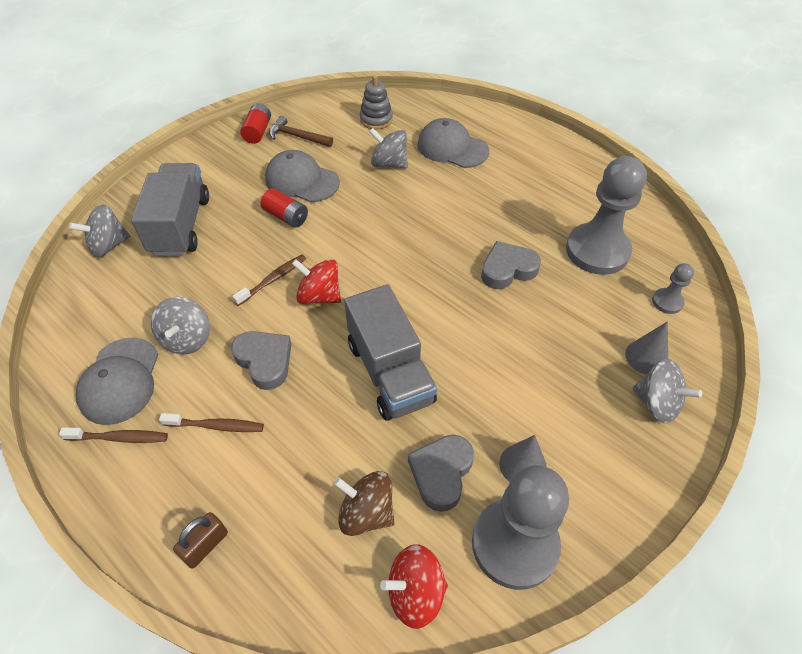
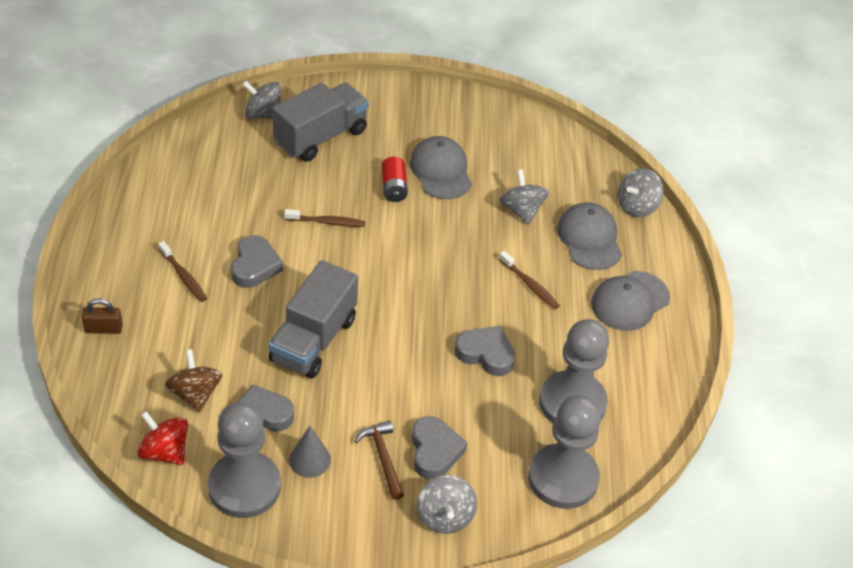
camera: 45 degrees right, 5 degrees down
brown toothbrush [59,427,168,443] -> brown toothbrush moved to [499,251,560,309]
grey cap [76,337,159,425] -> grey cap moved to [591,271,670,331]
grey spinning top [151,297,210,355] -> grey spinning top moved to [618,168,664,218]
red battery [240,103,271,144] -> none
brown hammer [269,116,333,147] -> brown hammer moved to [354,421,404,500]
red spinning top [292,259,341,304] -> none
grey stacking toy [360,75,393,129] -> none
grey cone [625,322,668,375] -> none
grey pawn [652,263,694,314] -> grey pawn [528,395,601,509], size x2.23
none -> grey heart [412,416,467,480]

